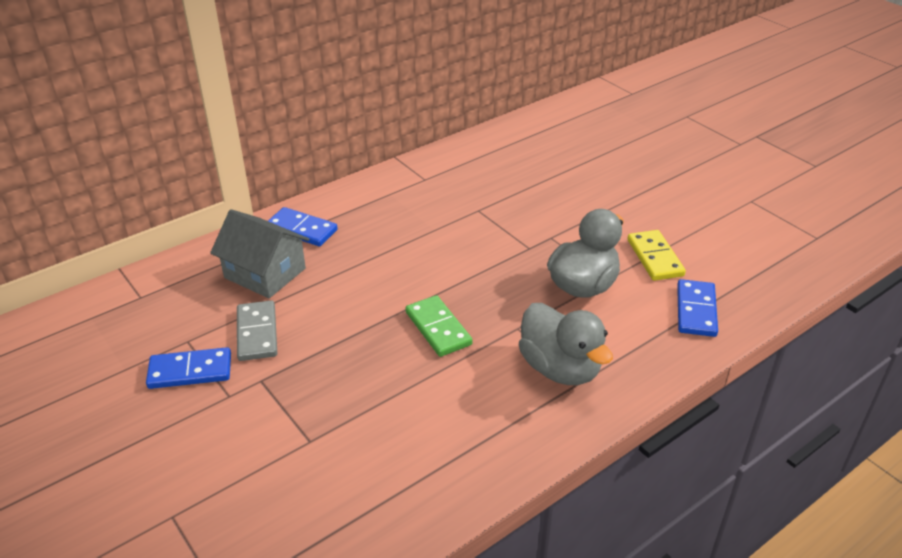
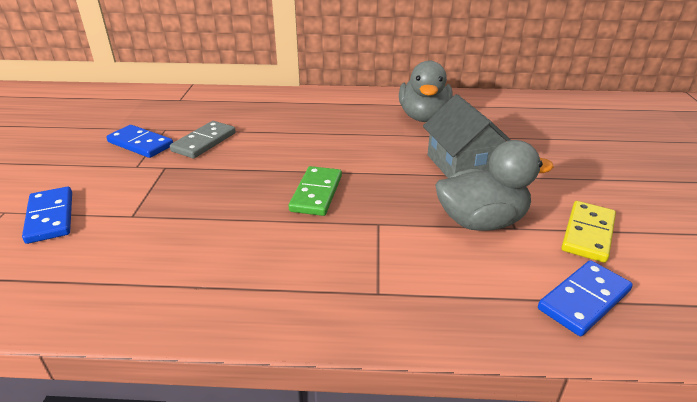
camera: 40 degrees right, 5 degrees down
grey house [210,209,309,298] -> grey house moved to [423,94,511,178]
blue domino [268,207,338,246] -> blue domino moved to [22,186,72,244]
grey duck [519,303,613,385] -> grey duck moved to [399,60,453,122]

